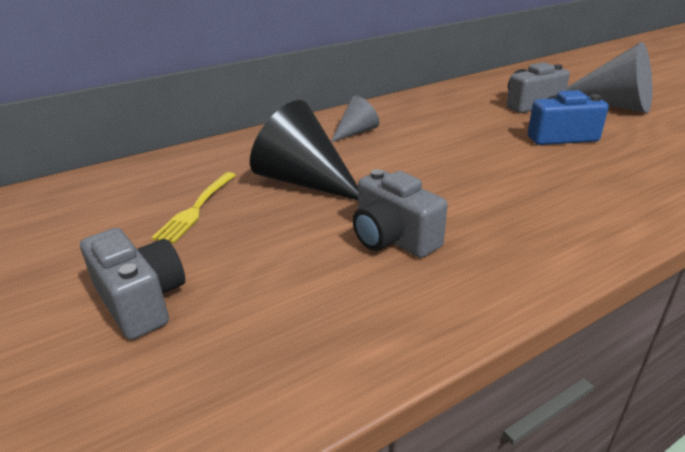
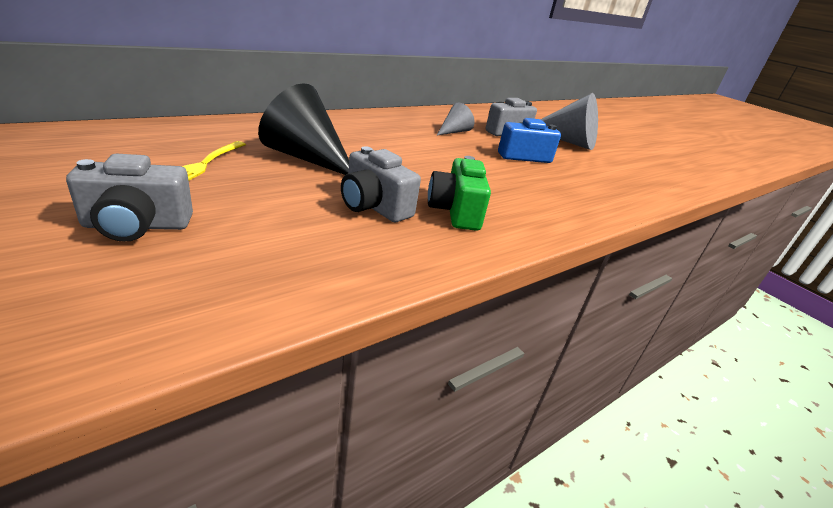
camera: 10 degrees left, 0 degrees up
grey camera [80,228,185,340] -> grey camera turned 120 degrees clockwise [66,154,193,242]
grey cone [331,96,379,142] -> grey cone moved to [437,102,475,135]
none -> green camera [428,156,491,231]

